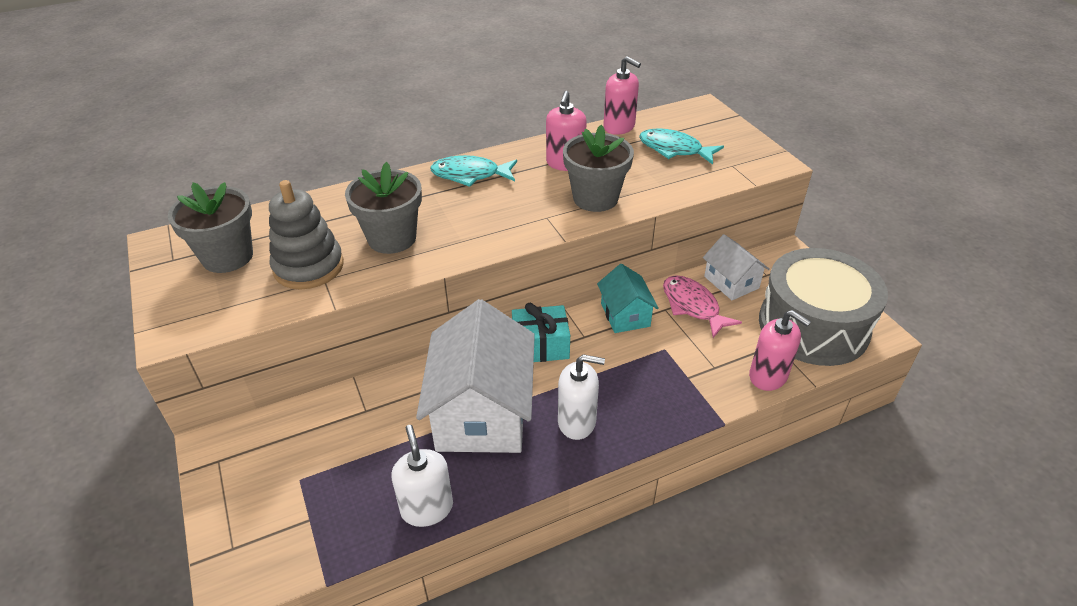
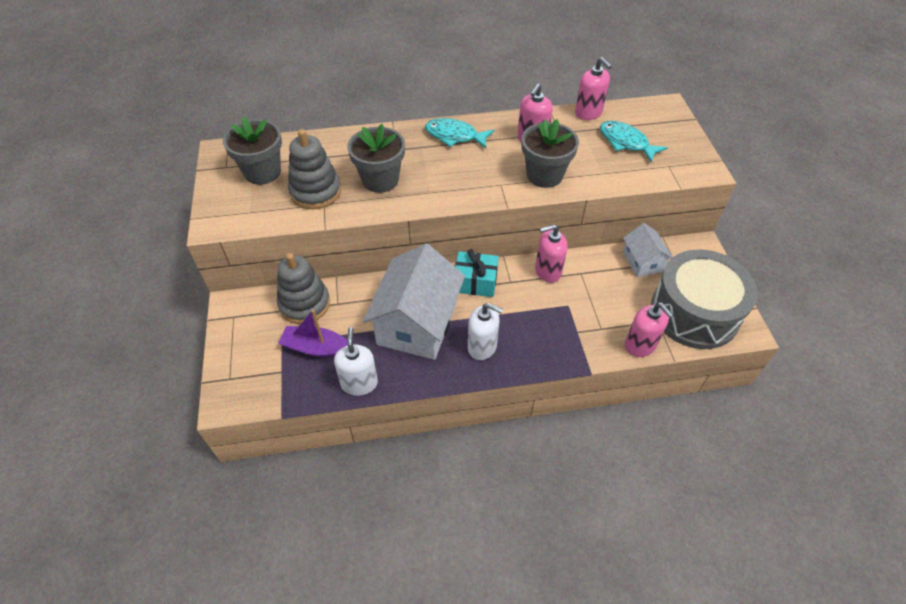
camera: 15 degrees right, 10 degrees up
turquoise house [597,264,659,333] -> pink soap dispenser [535,224,568,283]
pink fish [663,275,742,338] -> none
none -> grey stacking toy [277,253,330,324]
none -> purple boat [278,309,348,358]

